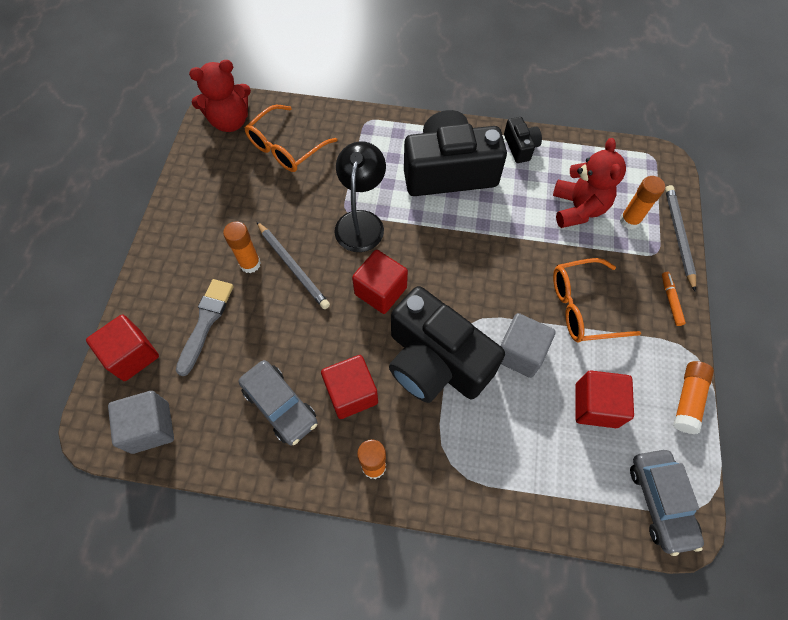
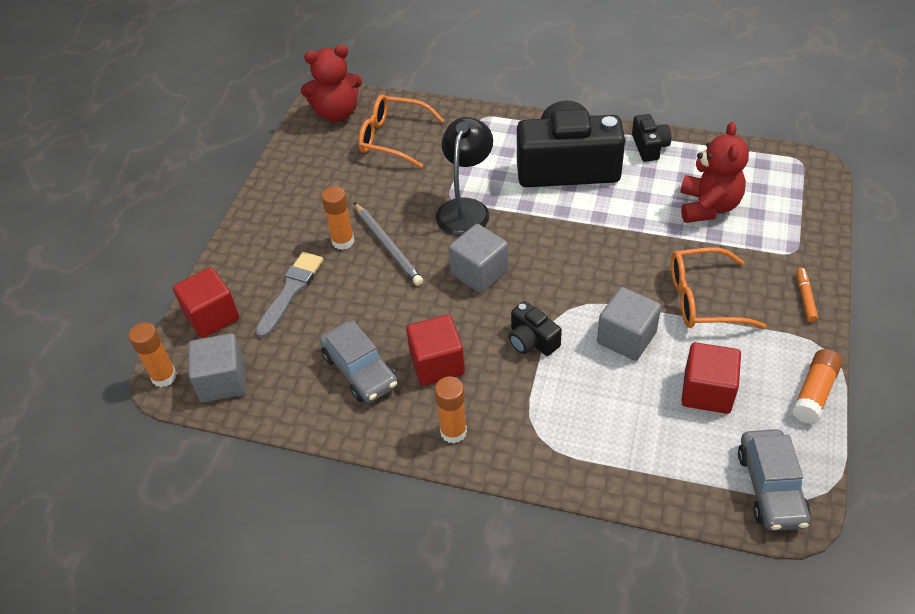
camera: 10 degrees right, 15 degrees down
orange glasses [244,105,337,172] -> orange glasses turned 60 degrees clockwise [358,94,444,168]
red cube [352,250,408,314] -> grey cube [449,224,508,293]
black camera [389,286,505,403] -> black camera [509,301,562,356], size x0.45
orange glue stick [620,176,665,229] -> orange glue stick moved to [129,322,177,387]
grey pencil [665,185,696,291] -> none

